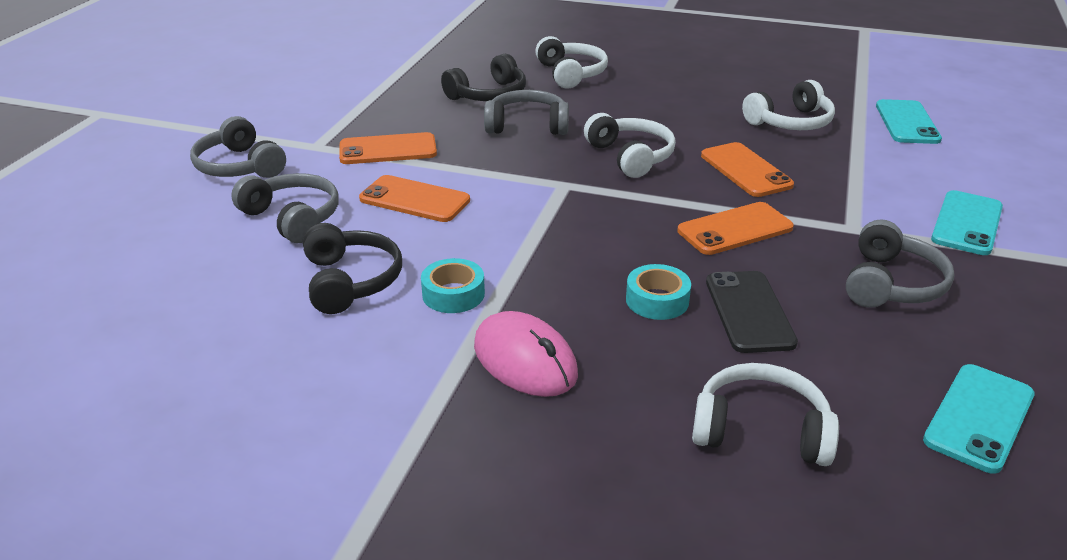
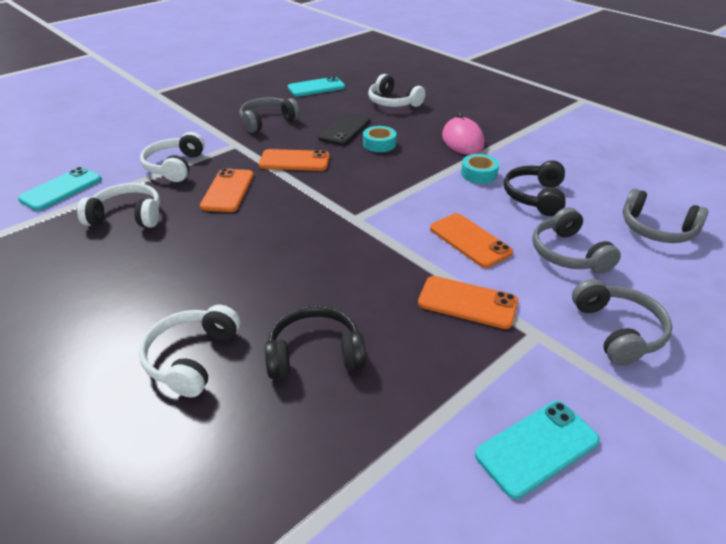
camera: 150 degrees left, 5 degrees up
grey headphones [484,90,569,135] -> grey headphones moved to [623,188,708,243]
white headphones [584,113,676,178] -> white headphones moved to [140,132,205,182]
turquoise phone [931,190,1003,255] -> turquoise phone moved to [475,401,600,499]

